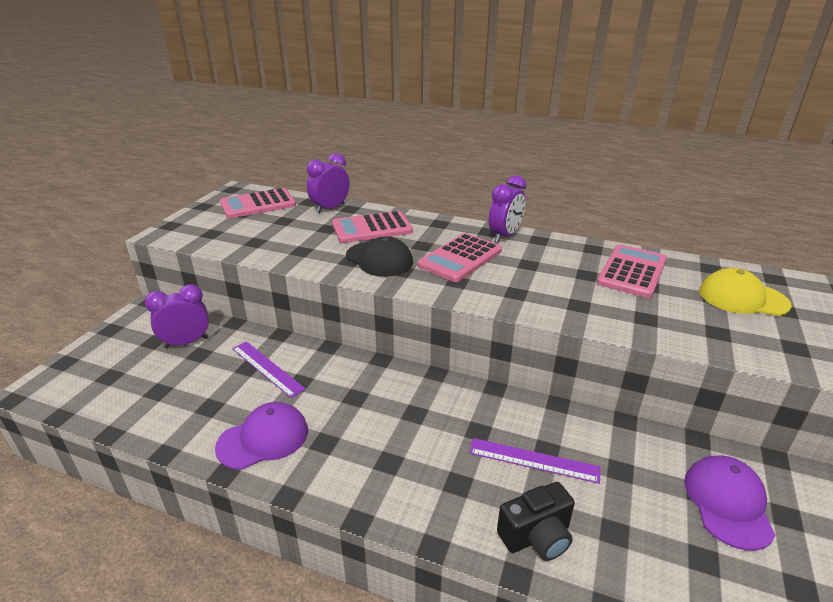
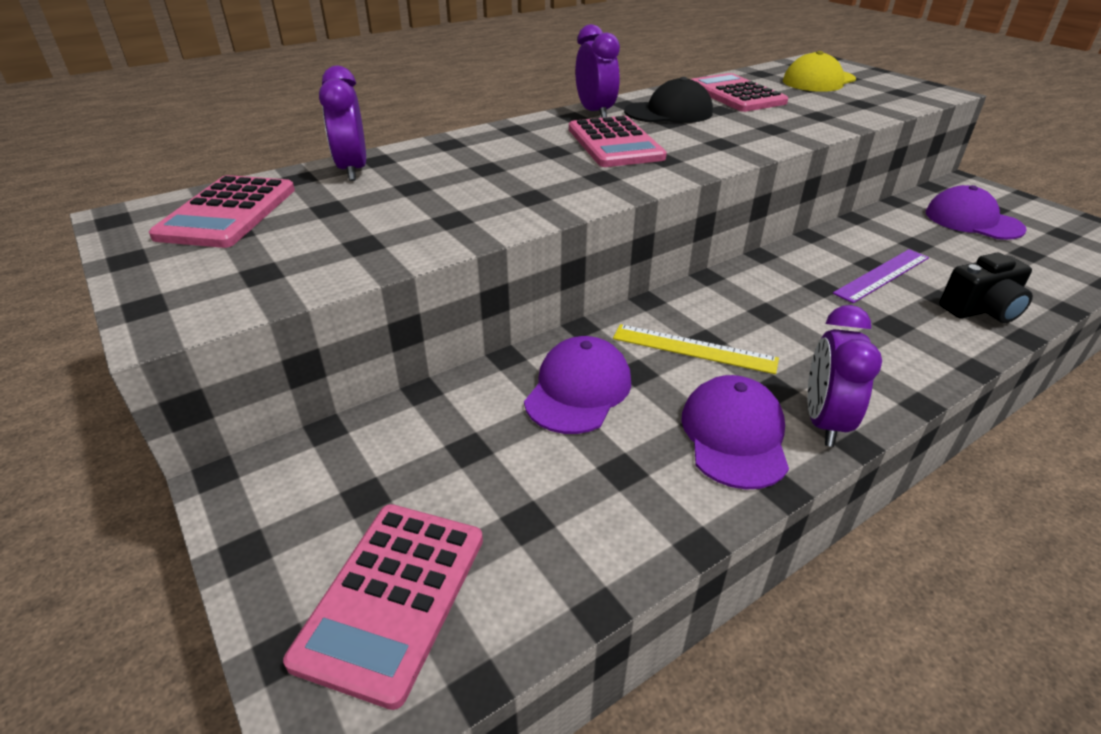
camera: 55 degrees left, 5 degrees up
purple clock [145,284,209,348] -> purple clock moved to [807,305,882,447]
purple ruler [232,341,306,398] -> purple cap [524,336,631,434]
pink calculator [332,211,413,243] -> pink calculator moved to [283,504,483,710]
black cap [346,236,413,277] -> black cap moved to [624,77,713,123]
black camera [497,482,575,561] -> black camera turned 60 degrees clockwise [939,253,1033,323]
none -> yellow ruler [613,324,779,374]

